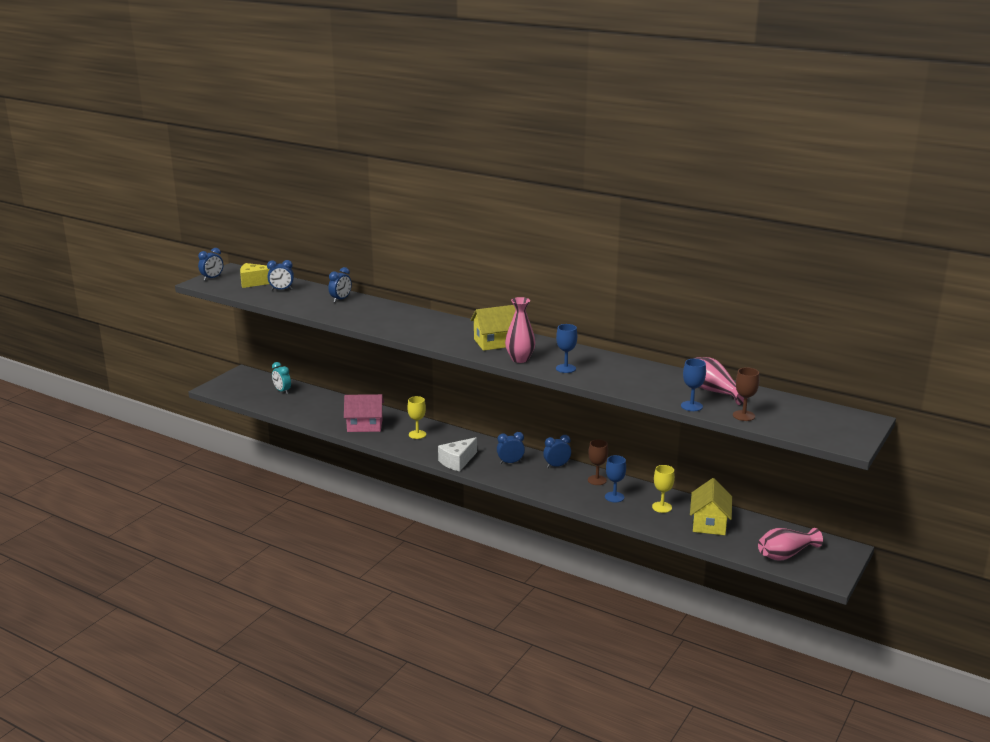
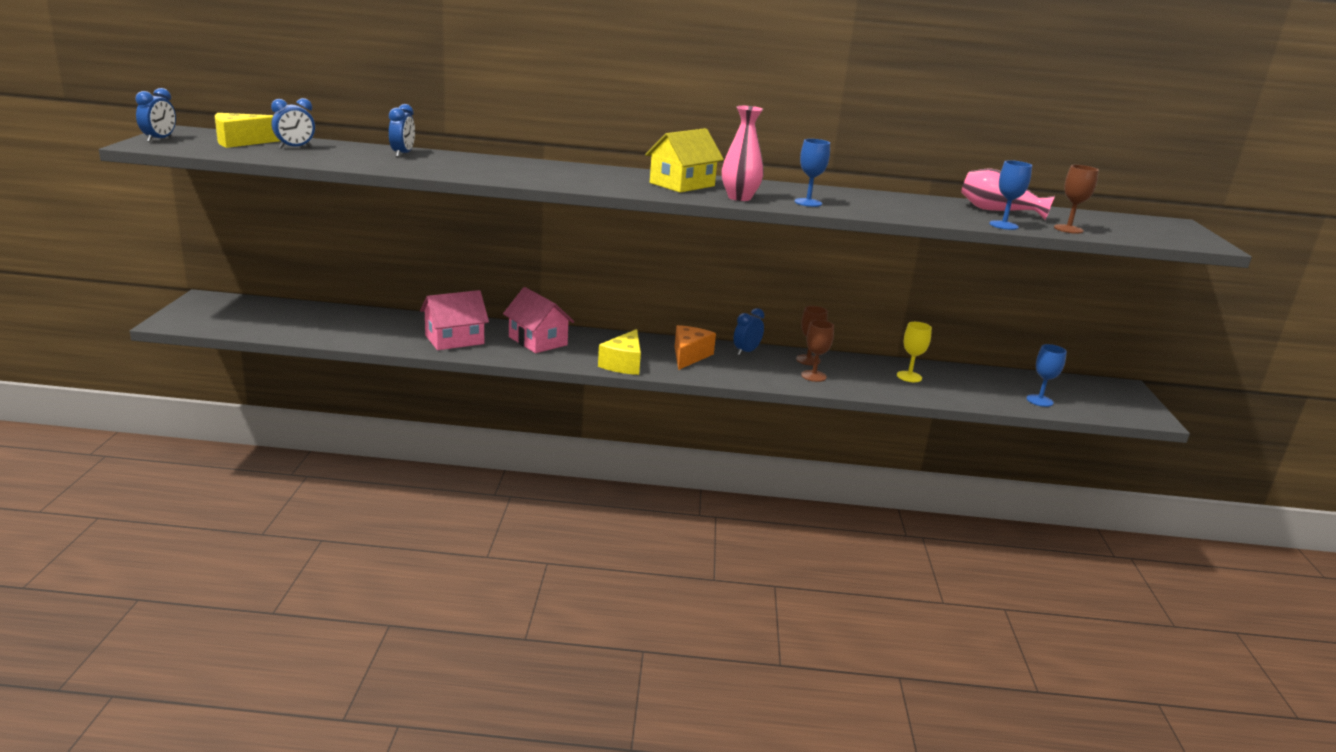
camera: 30 degrees left, 0 degrees up
turquoise clock [272,362,291,394] -> none
yellow goblet [407,396,426,439] -> pink house [503,287,574,353]
white cheese [438,437,477,471] -> yellow cheese [598,329,641,375]
blue clock [497,432,525,464] -> orange cheese [675,325,716,370]
blue goblet [605,455,626,503] -> blue goblet moved to [1027,344,1067,407]
yellow house [690,478,732,535] -> none
pink vase [758,528,823,560] -> none
none -> brown goblet [801,320,834,382]

